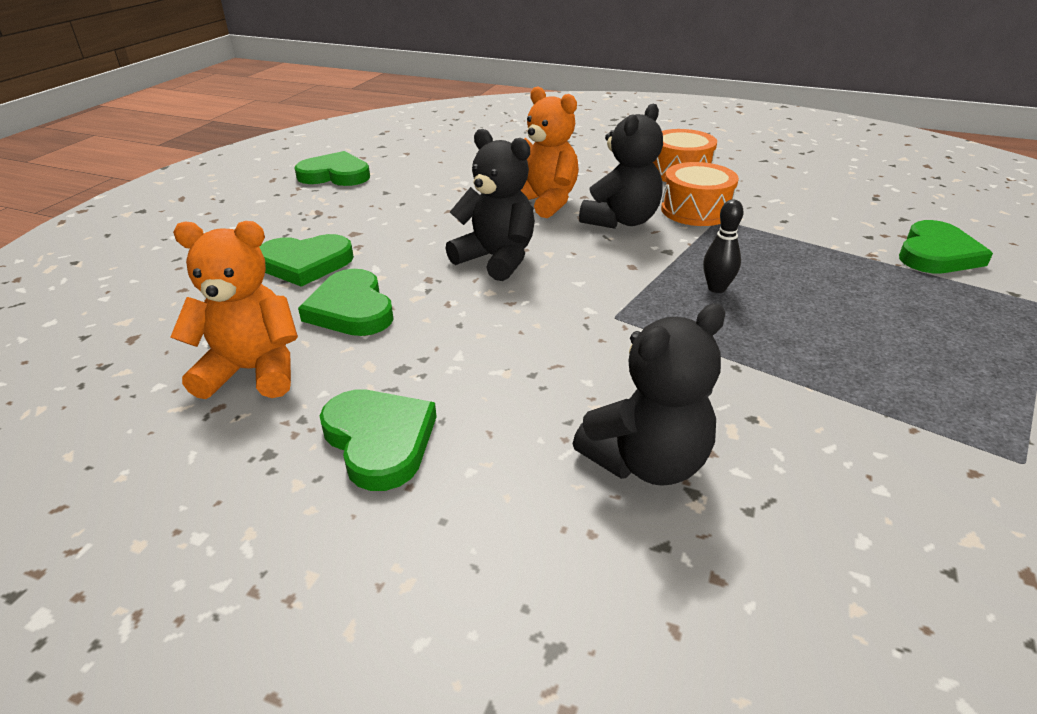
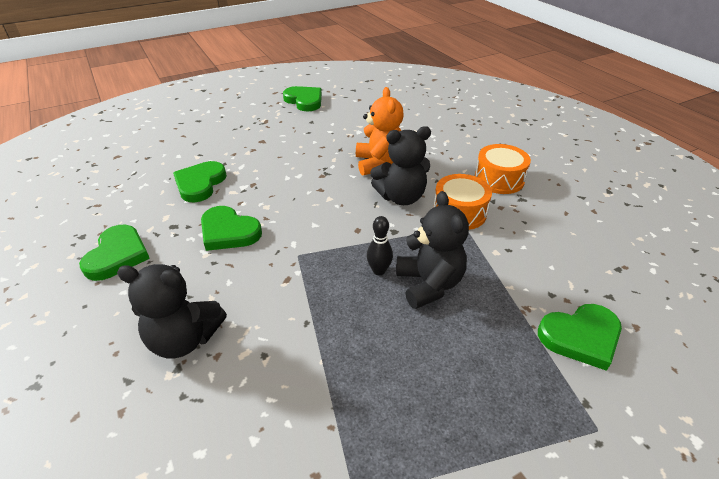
camera: 40 degrees right, 5 degrees up
orange teddy bear [171,221,298,399] -> none
green heart [259,234,354,287] -> green heart moved to [201,206,262,251]
black teddy bear [445,129,535,281] -> black teddy bear moved to [396,191,469,309]

